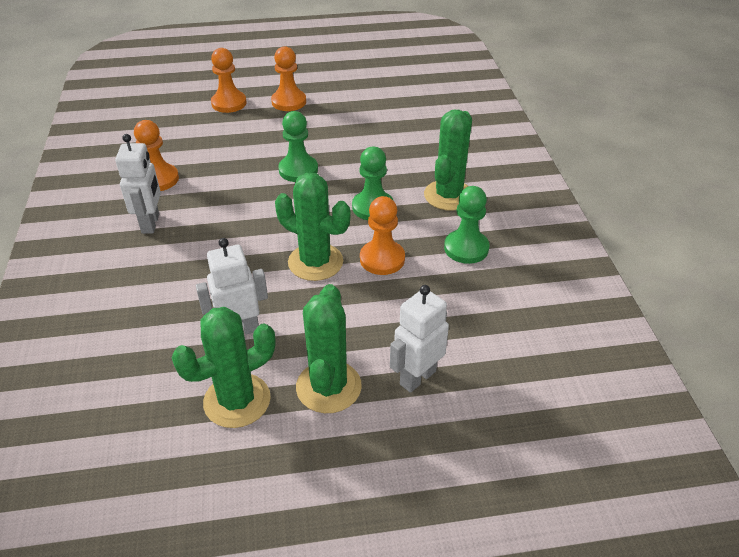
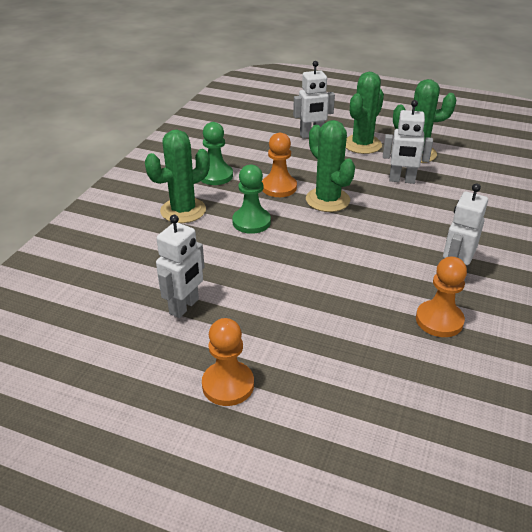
camera: 150 degrees left, 5 degrees down
orange pawn [211,48,246,113] -> none
green pawn [278,111,318,182] -> none
none -> white robot [156,215,205,318]

